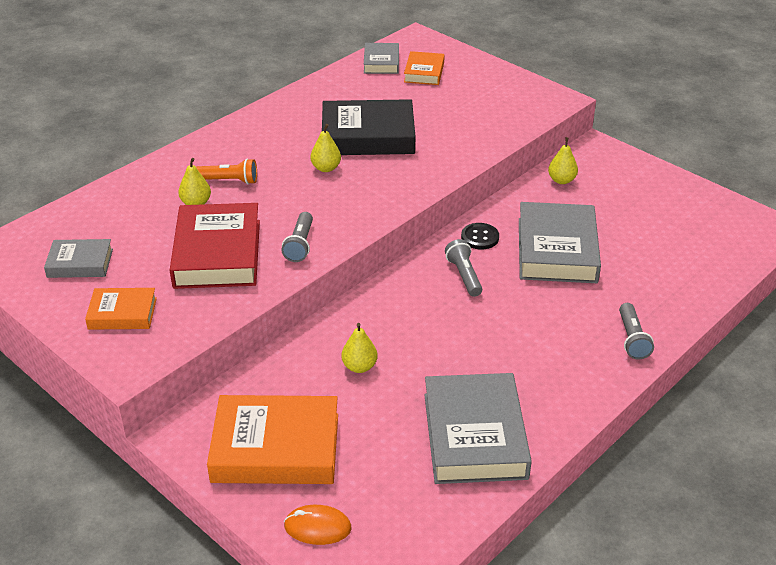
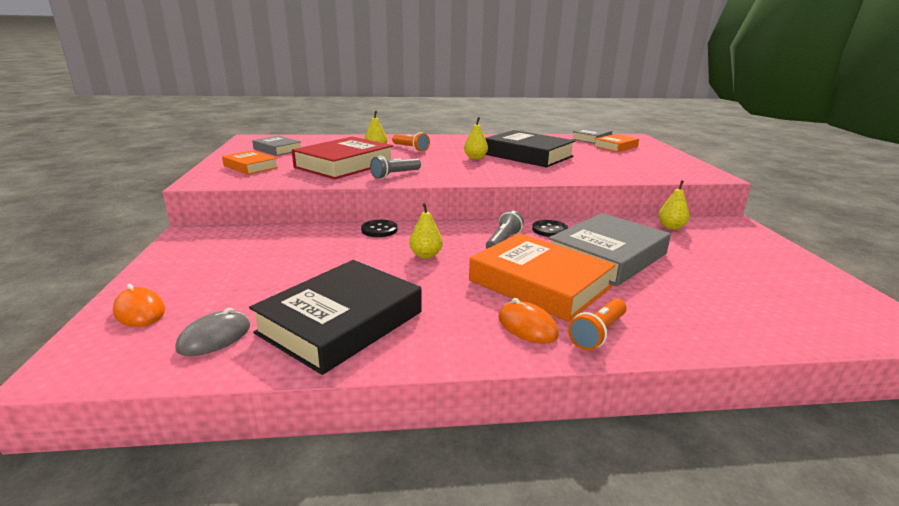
camera: 40 degrees right, 15 degrees down
orange book [207,395,338,484] -> orange book moved to [469,233,616,322]
yellow pear [341,323,378,373] -> yellow pear moved to [409,203,443,259]
grey book [424,373,532,484] -> black book [249,260,422,375]
grey flashlight [619,303,654,360] -> orange flashlight [568,298,627,351]
none -> grey mouse [175,308,250,356]
none -> black button [361,220,397,237]
none -> orange mouse [498,298,559,344]

